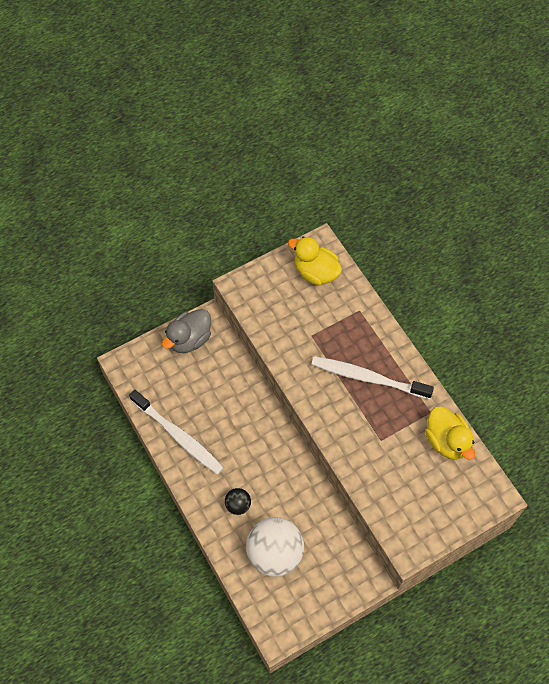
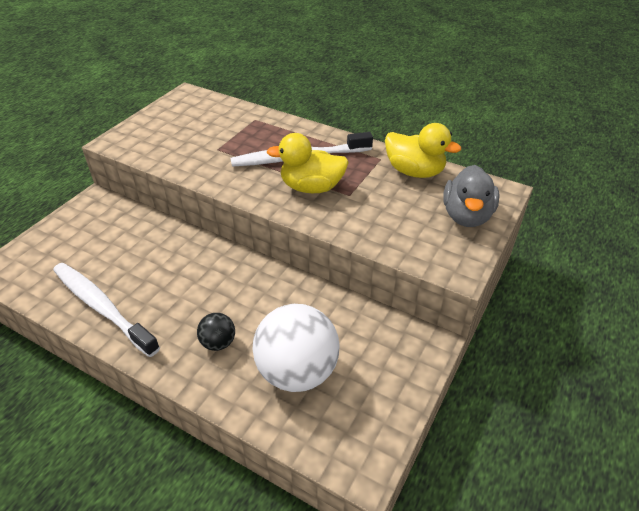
camera: 30 degrees left, 20 degrees down
white toothbrush [129,390,224,475] -> white toothbrush turned 150 degrees counterclockwise [53,263,160,357]
grey duck [162,309,211,353] -> grey duck moved to [443,165,500,227]
yellow duck [288,237,342,286] -> yellow duck moved to [267,133,349,193]

